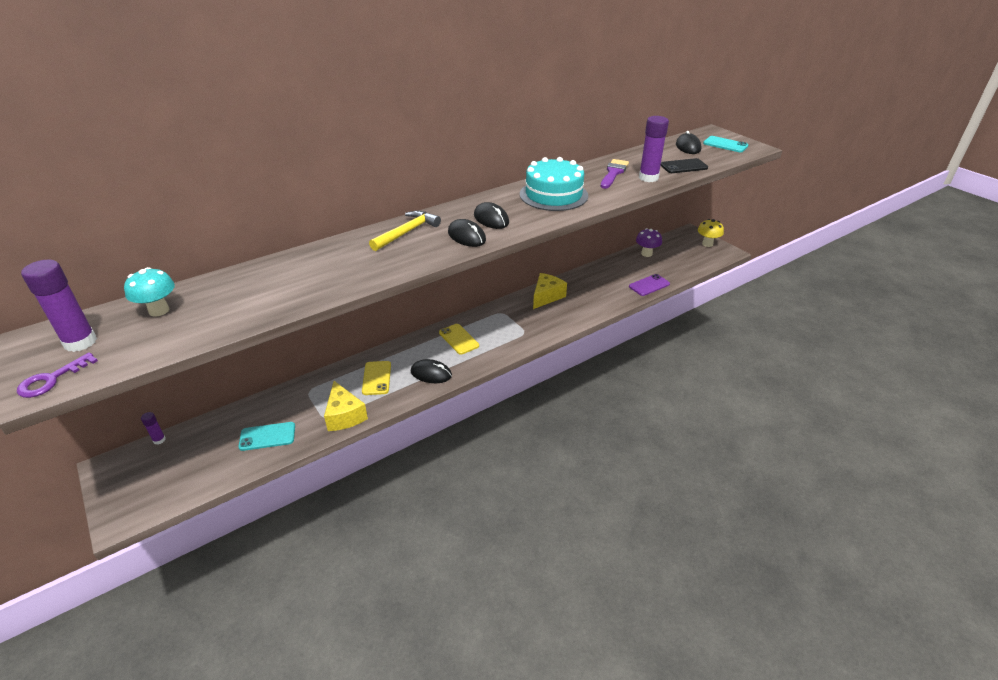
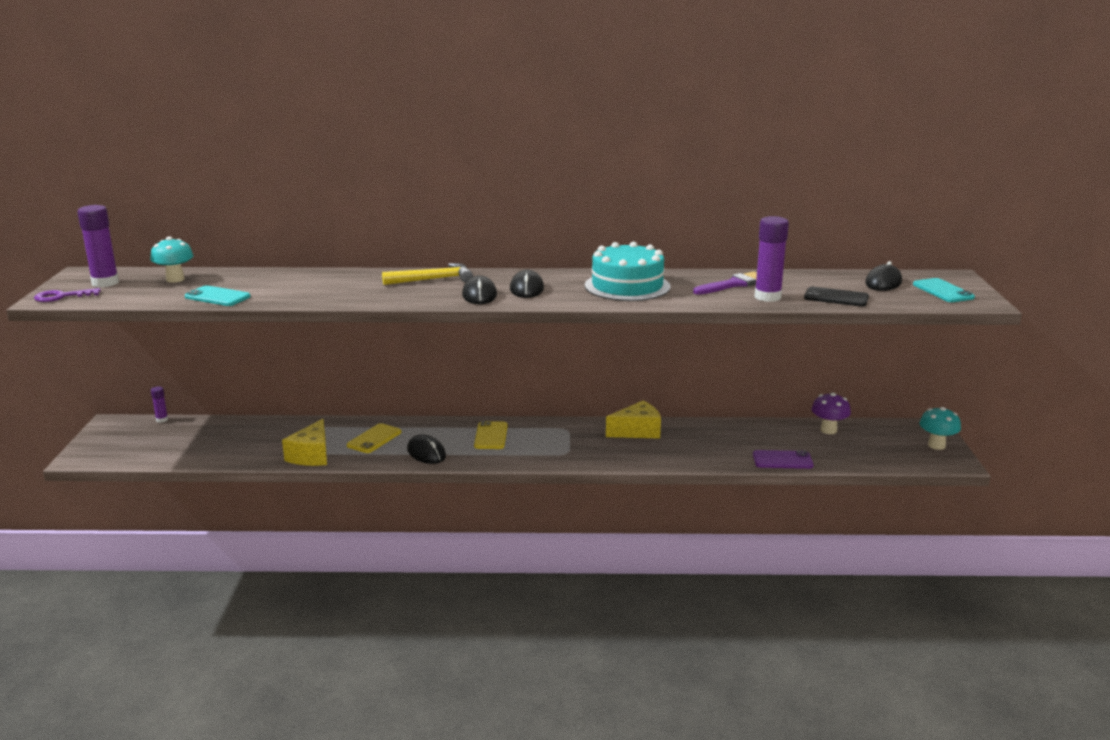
camera: 35 degrees right, 15 degrees down
turquoise phone [238,422,295,451] -> turquoise phone moved to [185,285,251,306]
yellow mushroom [698,219,724,247] -> turquoise mushroom [919,407,961,450]

